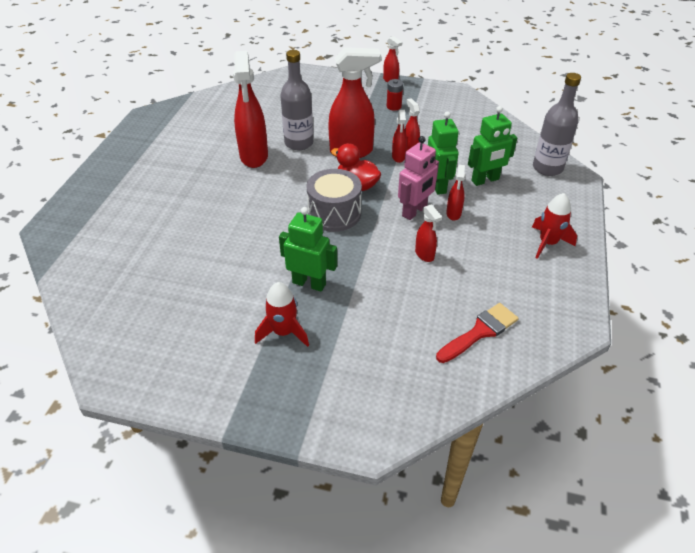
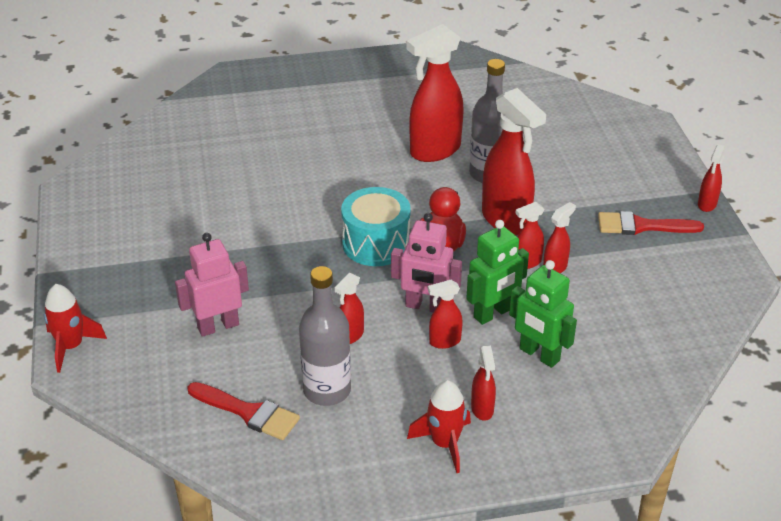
camera: 65 degrees right, 5 degrees down
red rocket [255,282,309,347] -> red rocket moved to [44,284,107,373]
green robot [279,207,337,292] -> none
grey drum [307,169,362,232] -> turquoise drum [341,187,411,266]
red battery [387,79,403,111] -> red brush [598,211,704,235]
grey bottle [533,73,581,176] -> grey bottle moved to [299,266,351,406]
none -> pink robot [175,233,249,337]
none -> red spray bottle [471,345,496,421]

